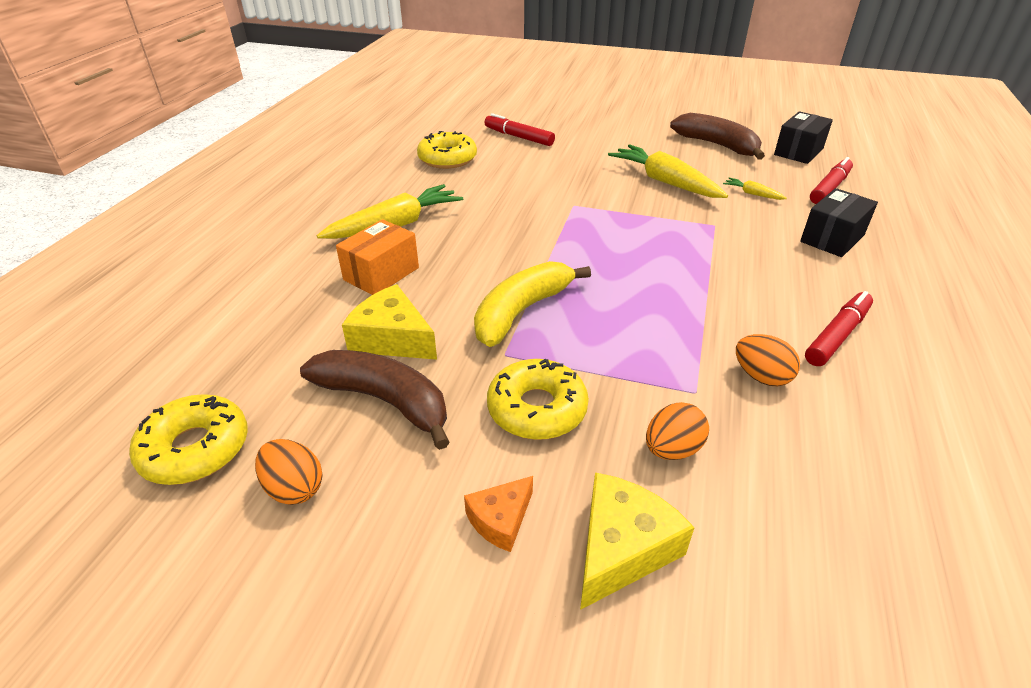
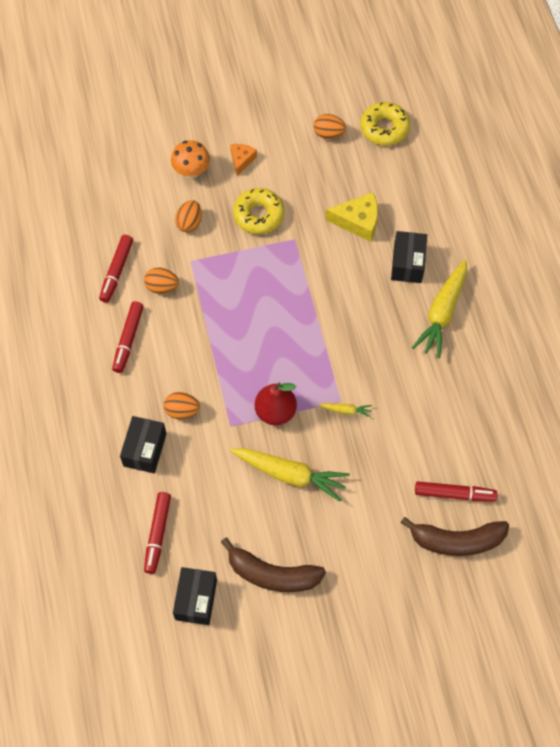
camera: 150 degrees right, 25 degrees up
brown banana [300,350,449,450] -> brown banana moved to [400,517,509,556]
orange box [336,219,419,295] -> black box [391,231,427,283]
yellow donut [417,131,477,169] -> none
yellow banana [474,261,591,347] -> none
yellow cheese [580,472,695,610] -> orange mushroom [171,140,210,178]
yellow carrot [723,178,787,200] -> yellow carrot moved to [319,403,372,417]
none -> red marker [99,235,133,303]
none -> orange egg [164,392,200,419]
none -> red pear [255,383,297,425]

